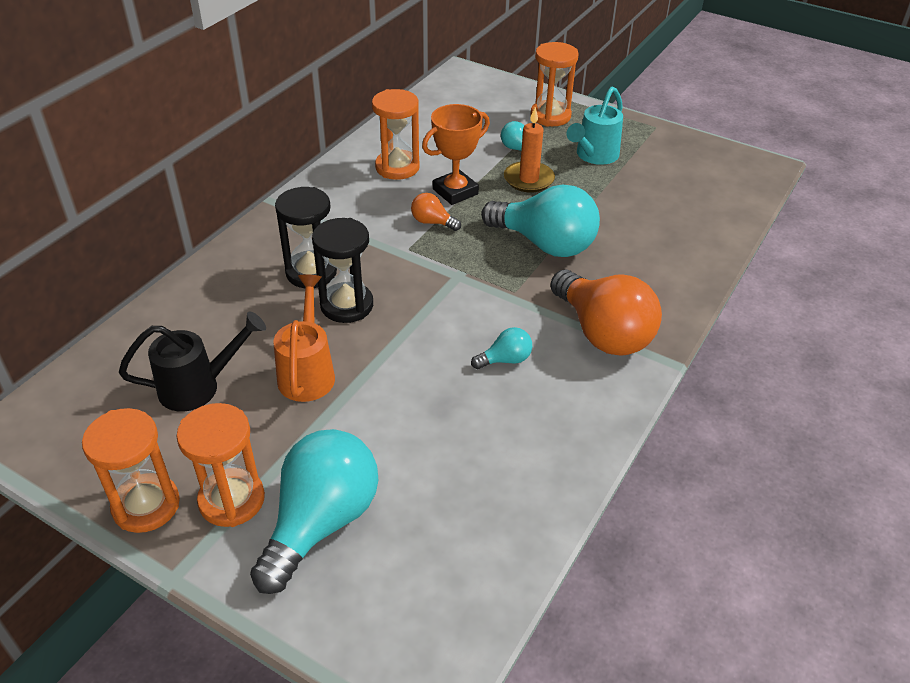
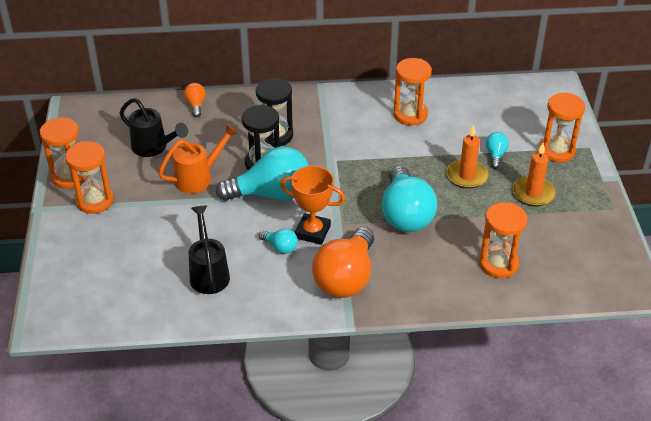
camera: 55 degrees right, 0 degrees up
turquoise light bulb [250,429,378,594] -> turquoise light bulb moved to [216,147,309,201]
orange light bulb [411,193,461,231] -> orange light bulb moved to [184,83,206,117]
orange trophy [422,104,490,205] -> orange trophy moved to [280,166,345,245]
turquoise watering can [567,87,623,165] -> orange candle [513,143,556,206]
none -> black watering can [189,205,230,294]
none -> orange hourglass [479,202,528,278]

